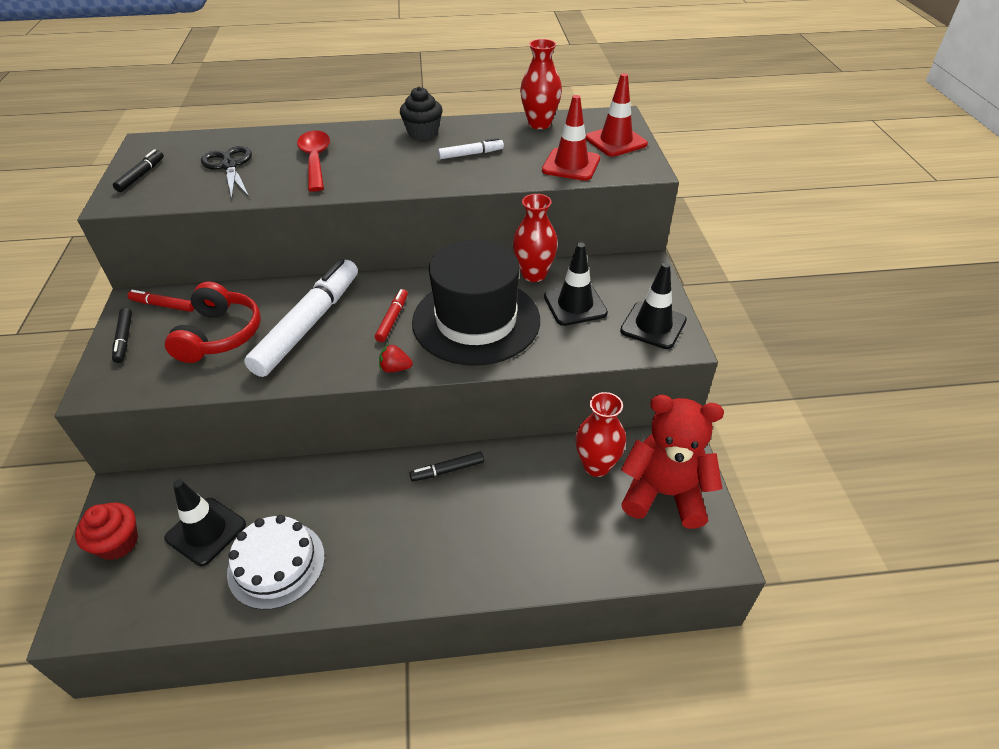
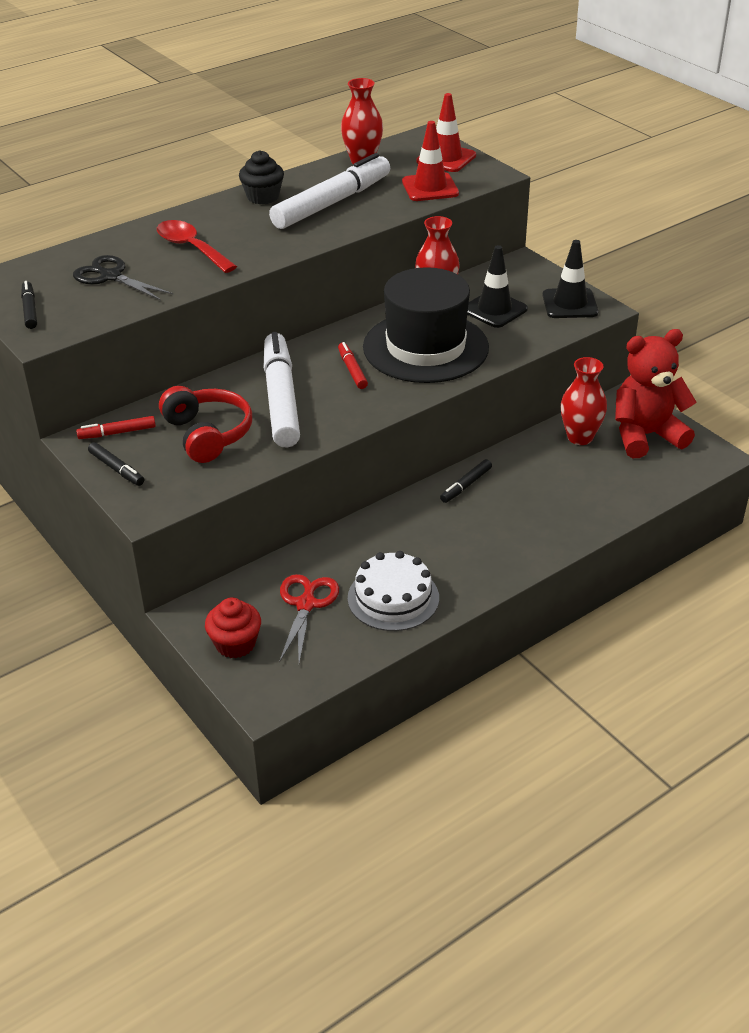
camera: 30 degrees left, 5 degrees down
black traffic cone [164,480,246,566] -> red scissors [279,574,339,663]
red strawberry [379,344,413,373] -> none
white marker [438,138,504,159] -> white marker [269,153,390,229], size x2.26

